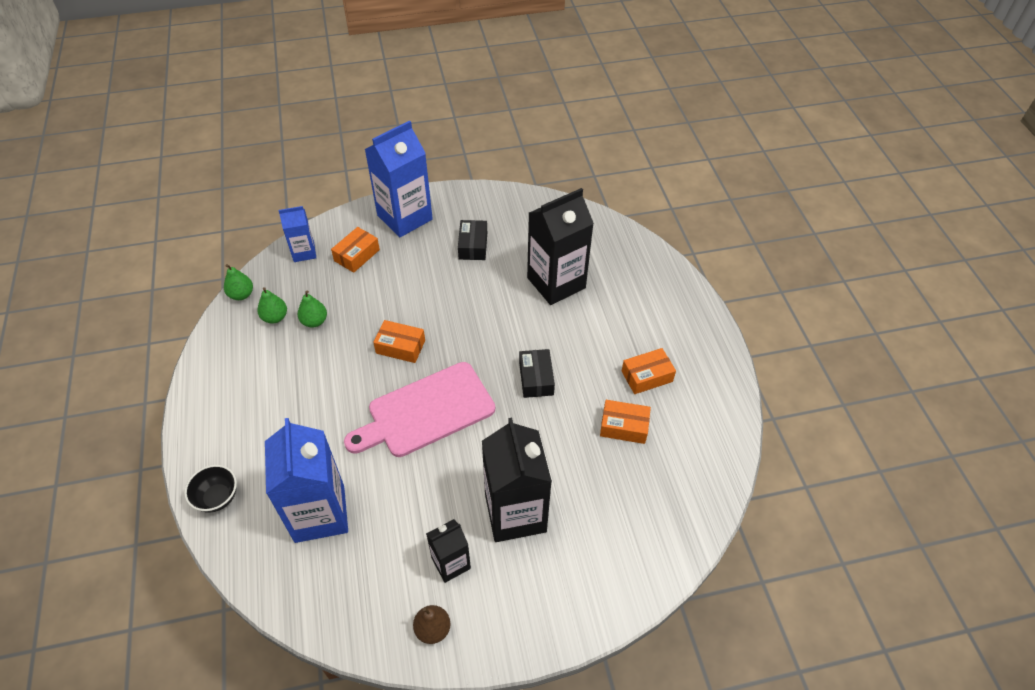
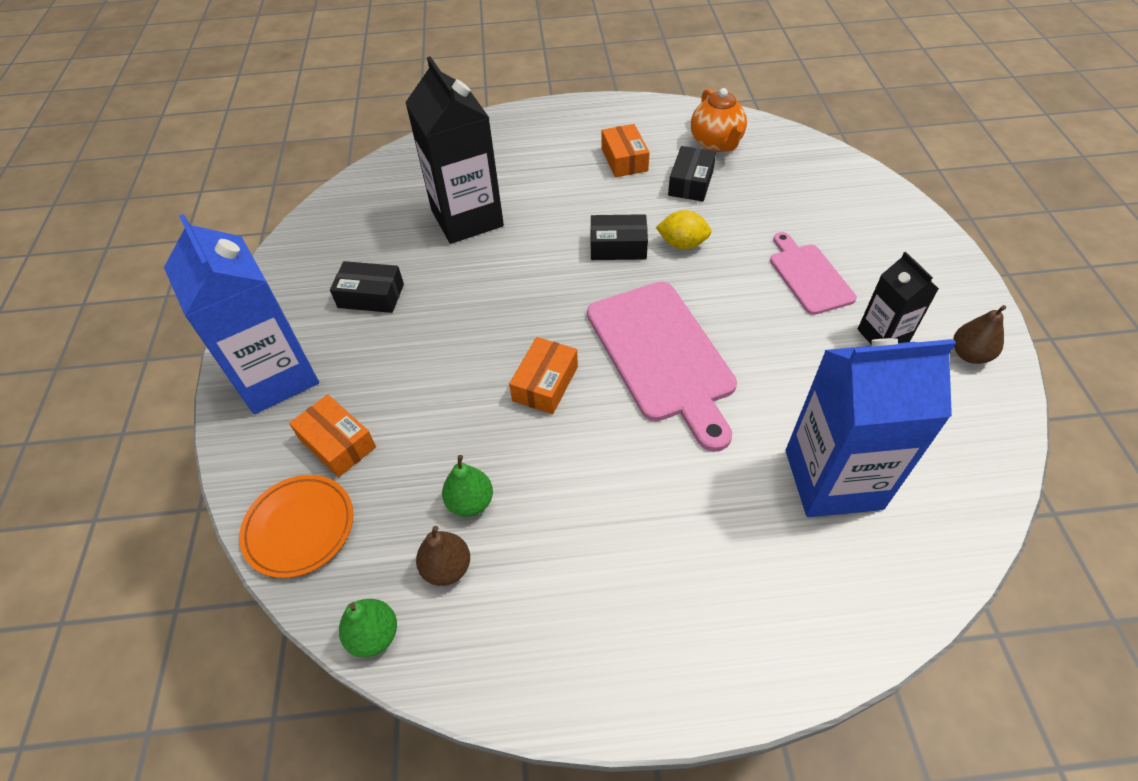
camera: 80 degrees left, 0 degrees up
black bowl [184,465,237,513] -> none
green pear [257,287,287,324] -> brown pear [416,526,470,586]
blue carton [278,206,316,262] -> orange plate [239,475,353,578]
black carton [482,418,552,542] -> pink cutting board [770,232,857,315]
orange box [600,400,651,444] -> black box [668,146,716,202]
none -> yellow lemon [656,210,712,249]
none -> orange teapot [691,88,747,152]

